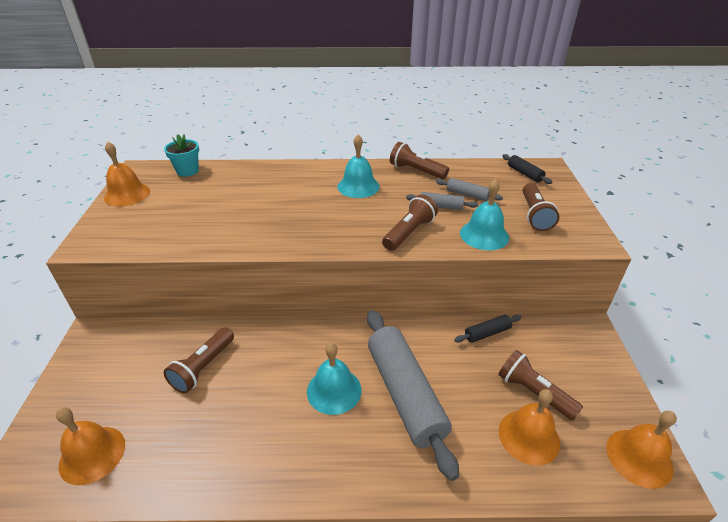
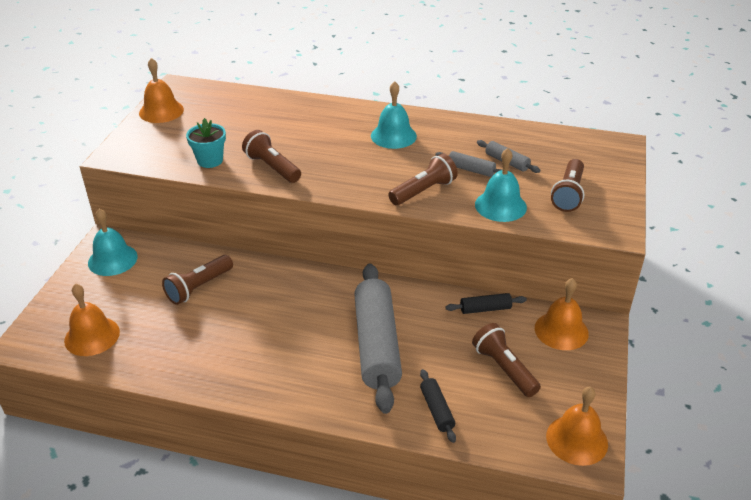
camera: 15 degrees right, 0 degrees up
turquoise flower pot [164,134,199,177] -> turquoise flower pot moved to [186,118,226,168]
turquoise bell [307,343,361,415] -> turquoise bell moved to [88,209,138,276]
brown flashlight [390,142,449,179] -> brown flashlight moved to [242,130,301,183]
orange bell [499,389,560,466] -> orange bell moved to [535,278,589,350]
black rolling pin [502,154,552,184] -> black rolling pin moved to [420,369,456,443]

